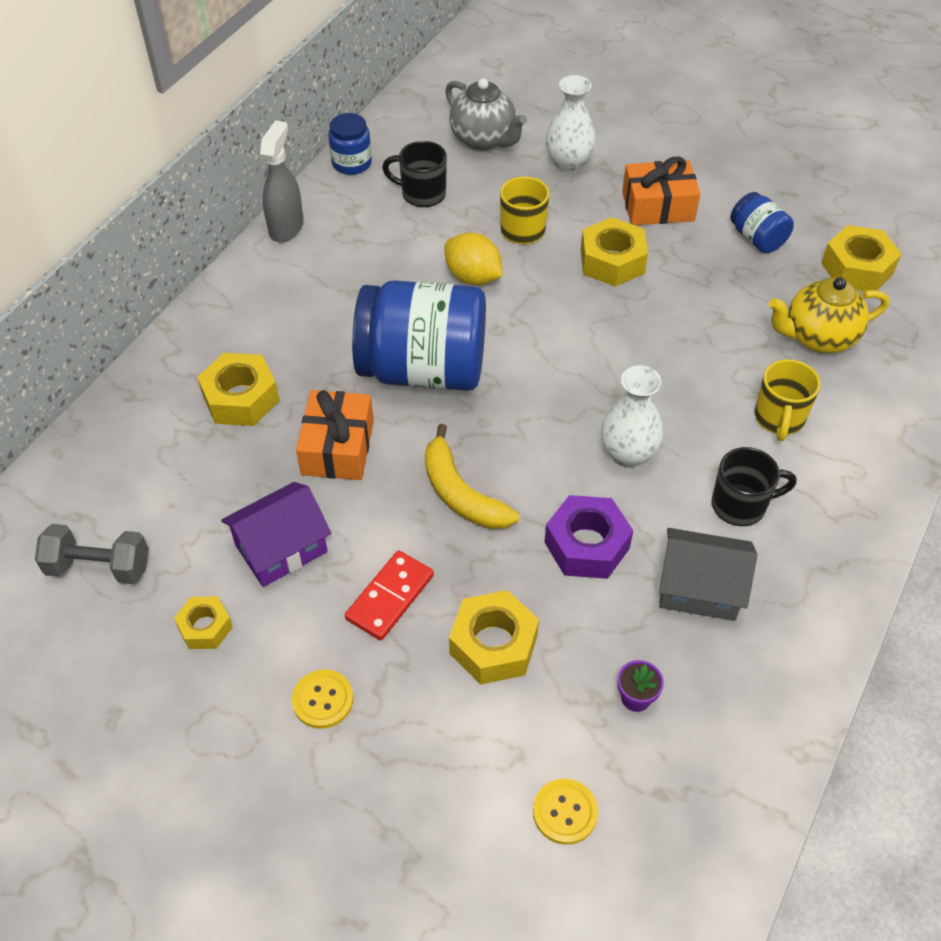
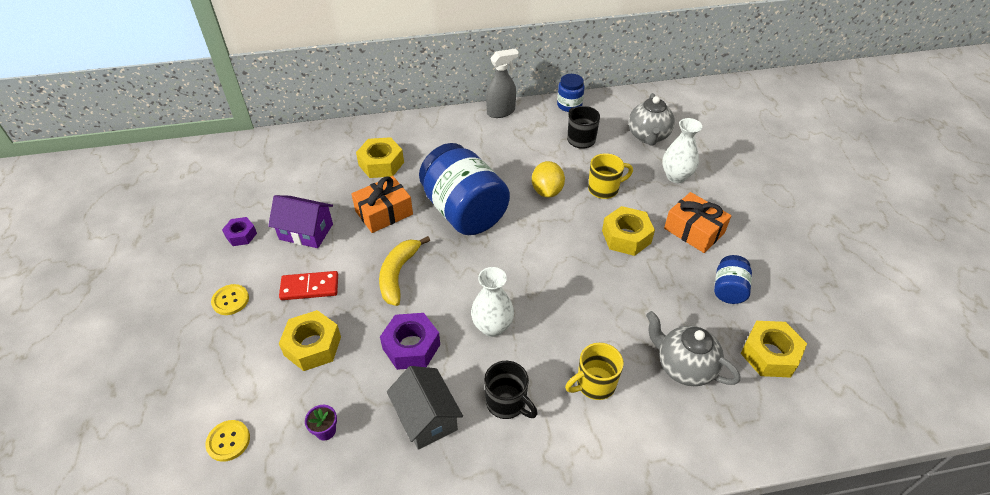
camera: 50 degrees right, 5 degrees down
grey dumbbell [35,524,149,584] -> none
yellow nut [174,596,233,649] -> purple nut [222,217,257,246]
yellow teapot [769,277,889,353] -> grey teapot [646,311,740,386]

